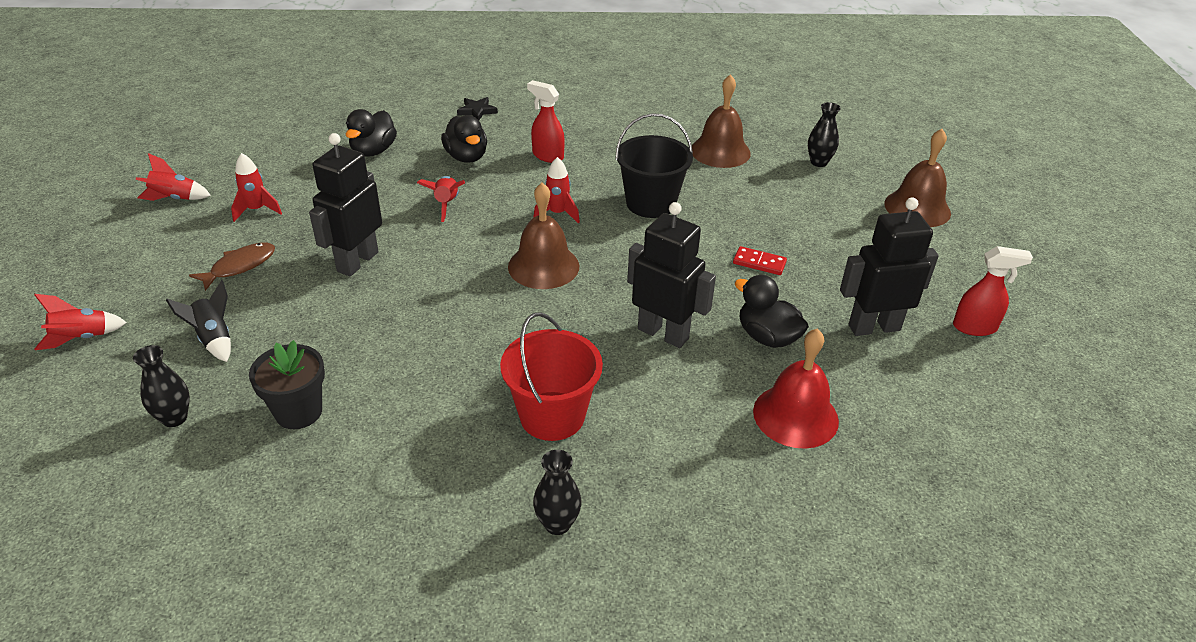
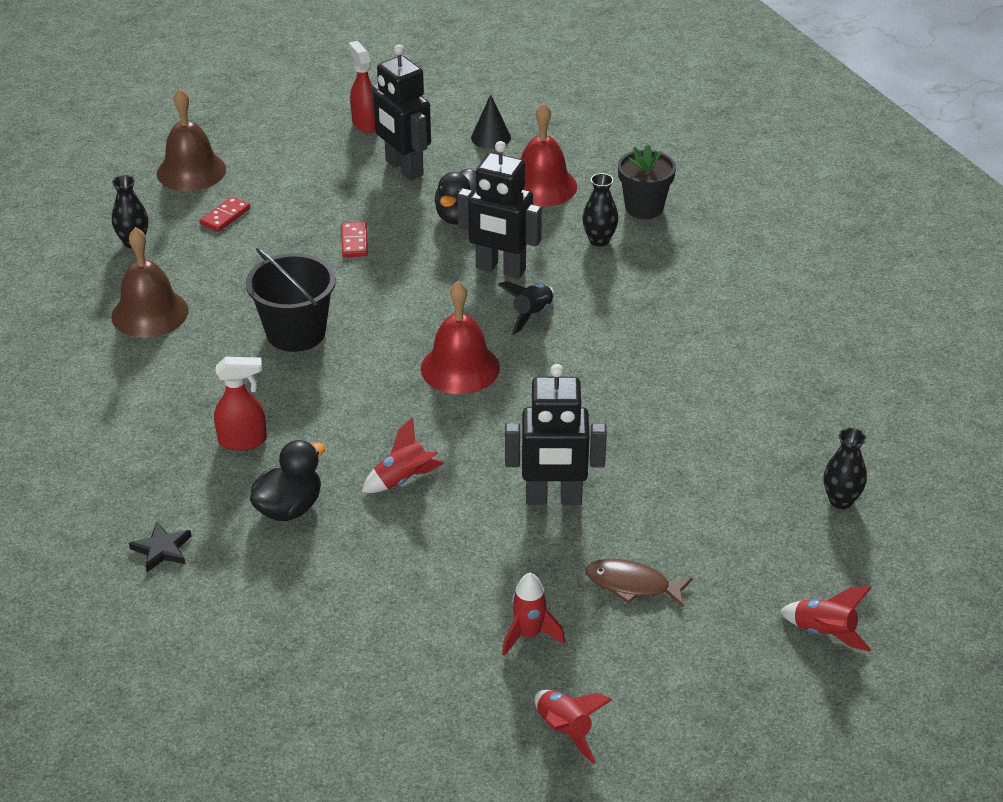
camera: 115 degrees left, 0 degrees up
black rocket [166,280,231,362] -> black rocket moved to [497,281,554,335]
black flower pot [249,340,325,429] -> black flower pot moved to [618,144,676,219]
black duck [346,109,397,157] -> none
red bucket [500,312,603,441] -> none
brown bell [508,183,579,289] -> red bell [421,281,500,394]
red spray bottle [527,80,565,163] -> red spray bottle turned 105 degrees counterclockwise [214,357,267,451]
red rocket [533,157,580,224] -> none
black vase [533,450,582,535] -> black vase moved to [582,173,618,247]
black robot [627,202,716,348] -> black robot turned 75 degrees counterclockwise [457,141,542,279]
none -> red domino [200,196,250,232]
none -> black cone [471,94,511,149]

